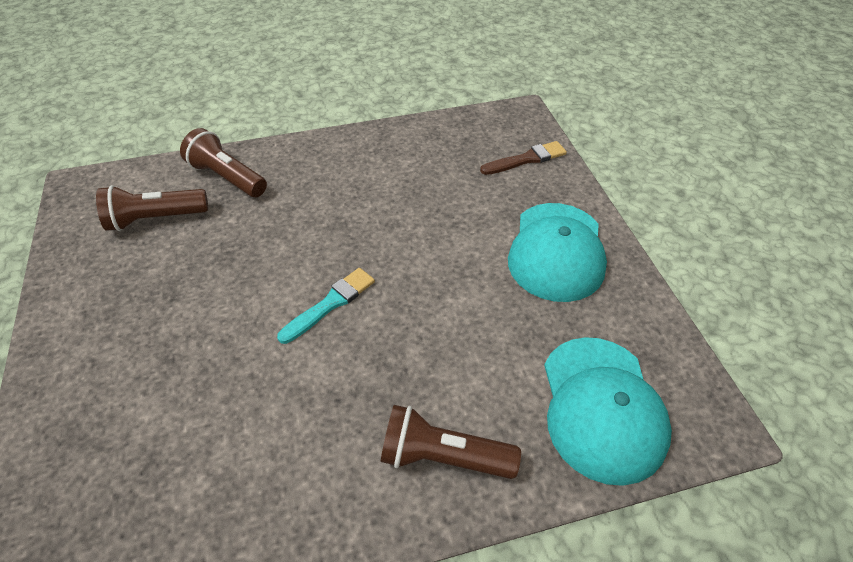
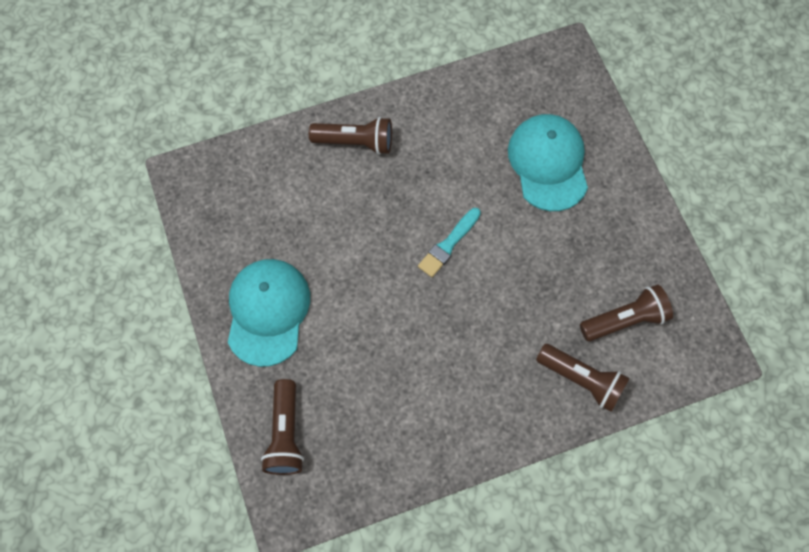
camera: 175 degrees right, 20 degrees up
brown brush [480,141,567,175] -> brown flashlight [261,379,304,475]
turquoise cap [544,337,672,486] -> turquoise cap moved to [508,114,588,211]

